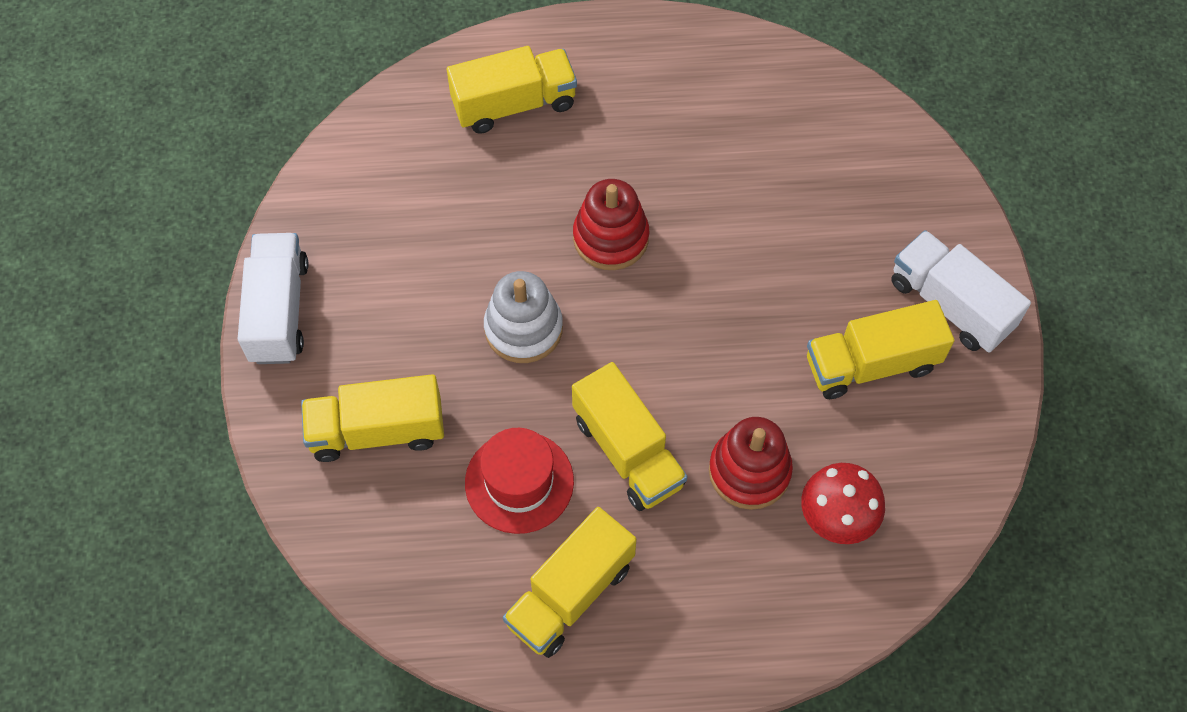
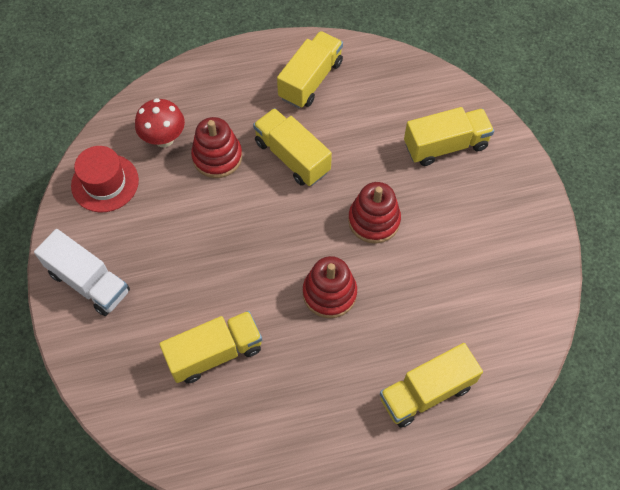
camera: 170 degrees right, 0 degrees up
white truck [238,233,308,364] -> none
red hat [465,428,574,534] -> red hat moved to [71,146,139,212]
white stacking toy [484,271,563,363] -> red stacking toy [348,182,401,244]
yellow truck [807,300,954,399] -> yellow truck moved to [159,311,262,384]

